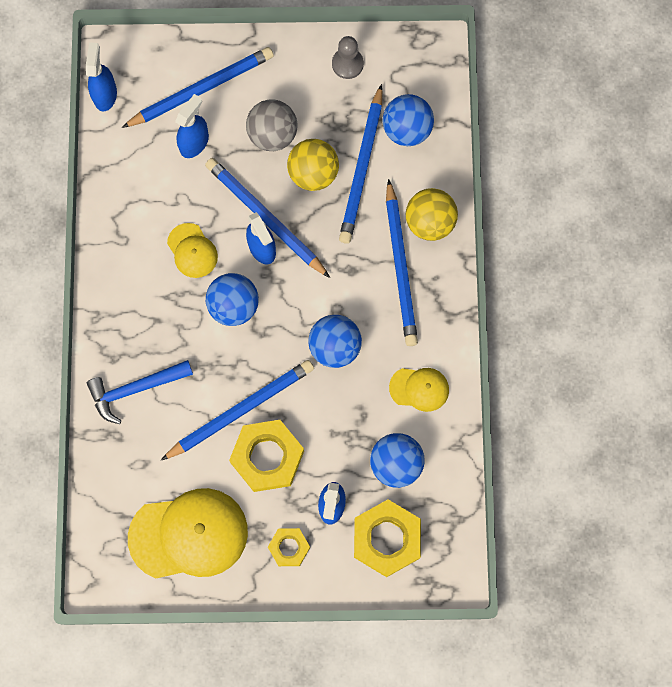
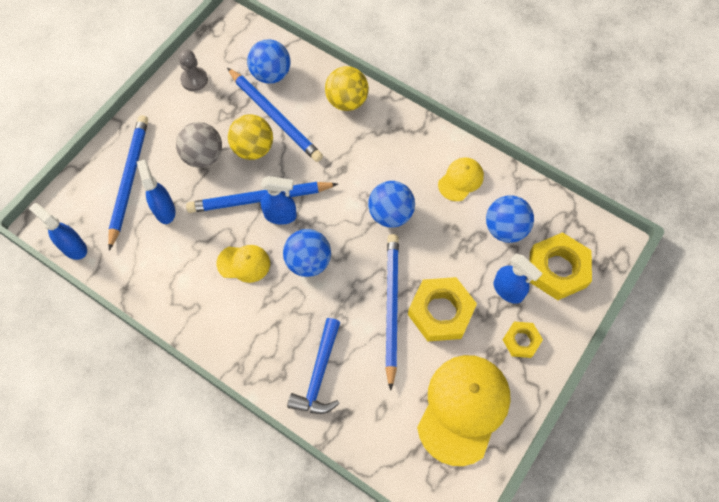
camera: 55 degrees left, 10 degrees down
blue pencil [386,179,418,346] -> none

